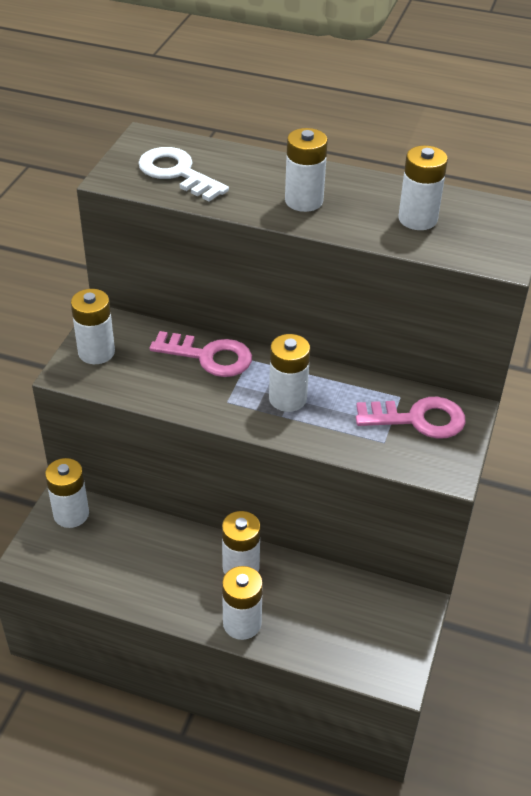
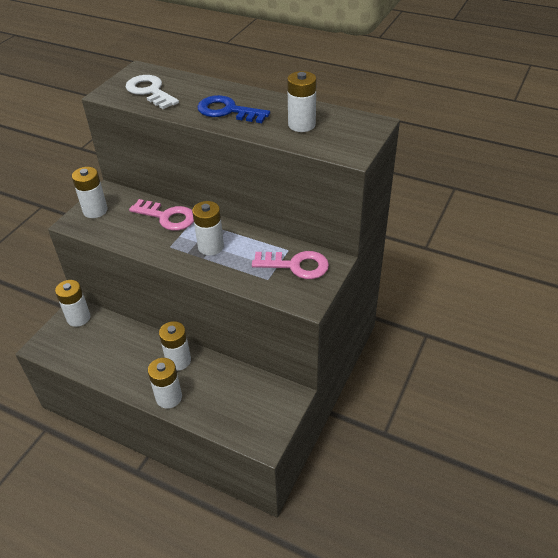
camera: 10 degrees right, 0 degrees up
white battery [285,128,328,212] -> blue key [197,95,270,123]

